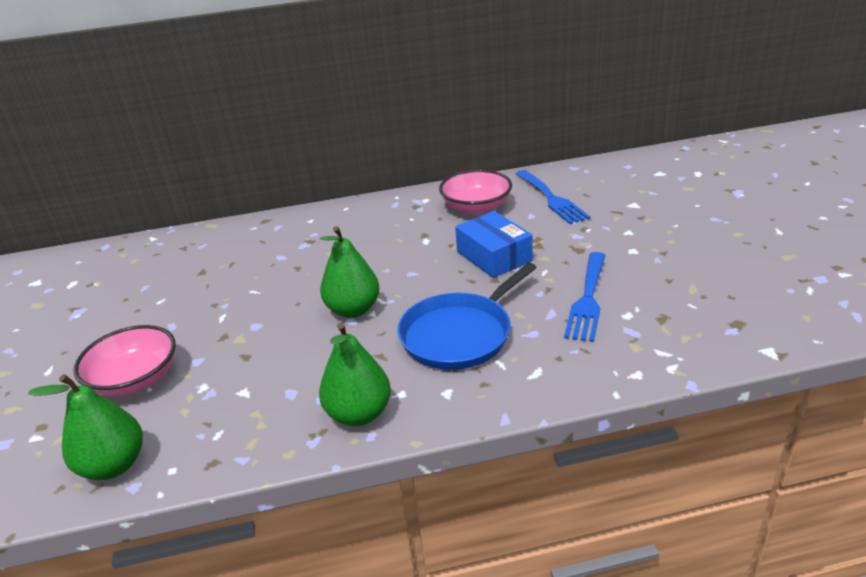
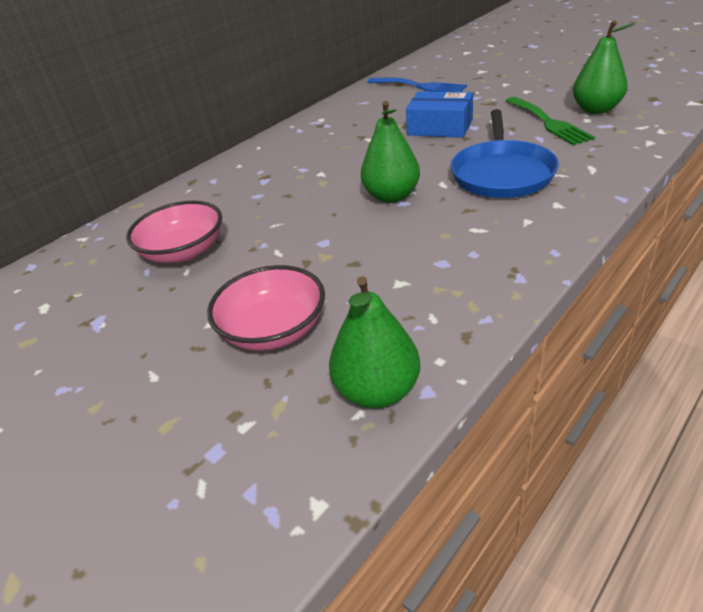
camera: 35 degrees left, 5 degrees up
green pear [319,322,391,426] -> green pear moved to [573,21,635,114]
pink bowl [439,170,512,214] -> pink bowl moved to [126,201,222,263]
blue fork [564,252,606,342] -> green fork [506,97,595,146]

